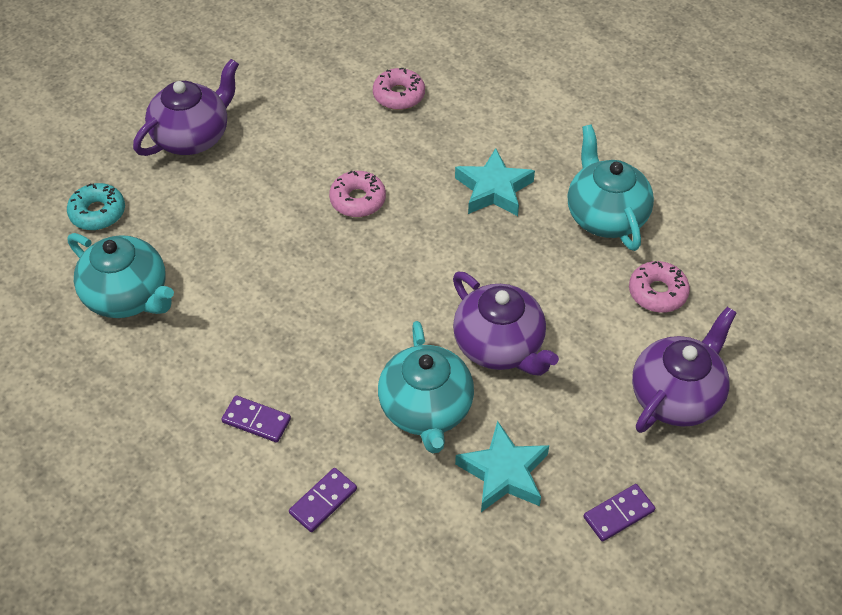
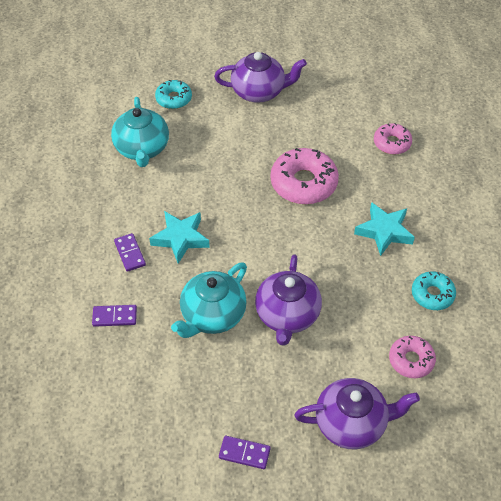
camera: 45 degrees right, 0 degrees up
pink donut [329,171,386,217] -> pink donut [271,148,339,204], size x1.70
turquoise star [455,420,549,512] -> turquoise star moved to [149,211,210,264]
turquoise teapot [568,124,654,251] -> turquoise donut [412,271,456,310]

